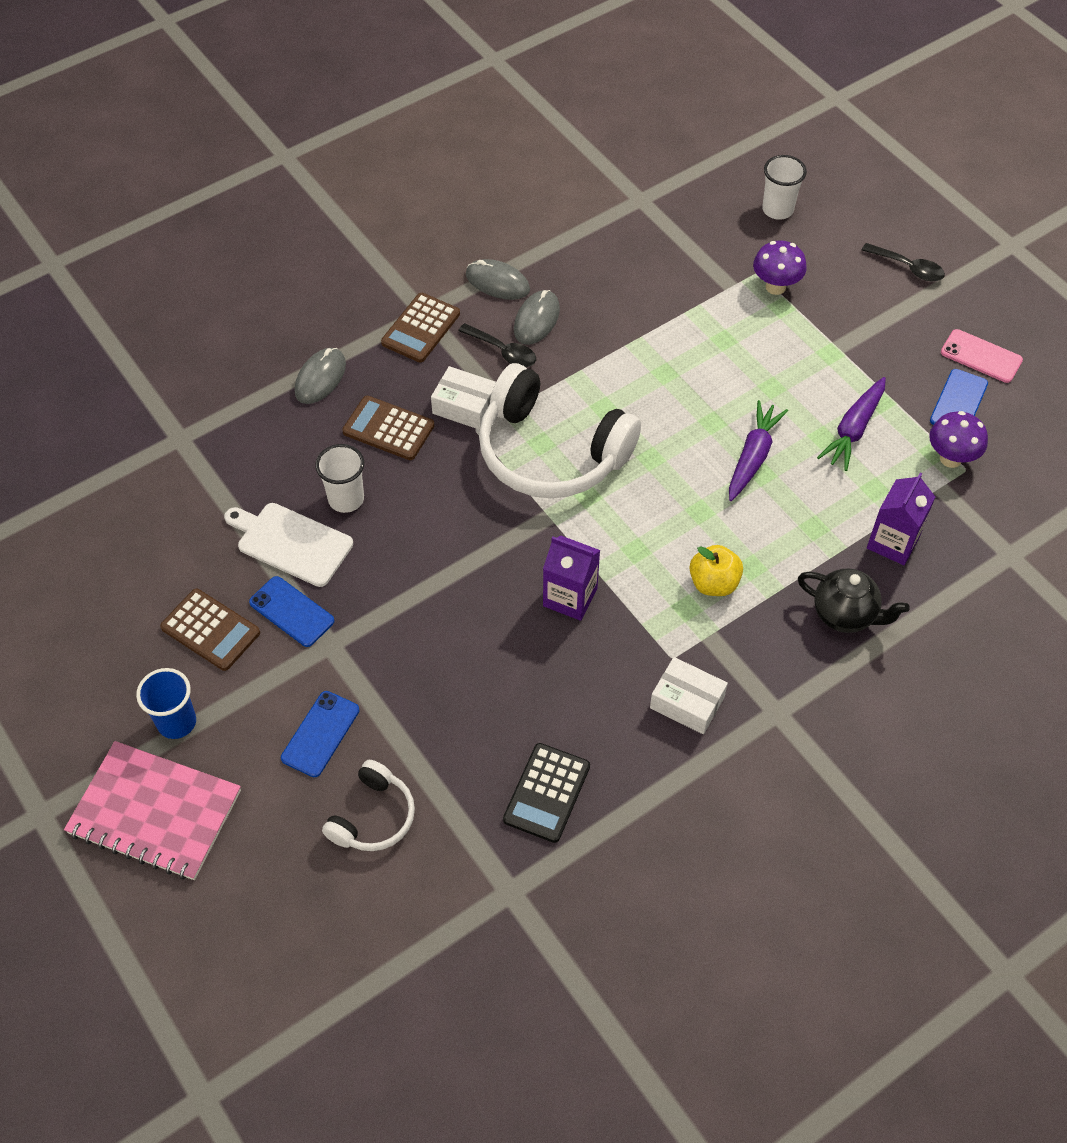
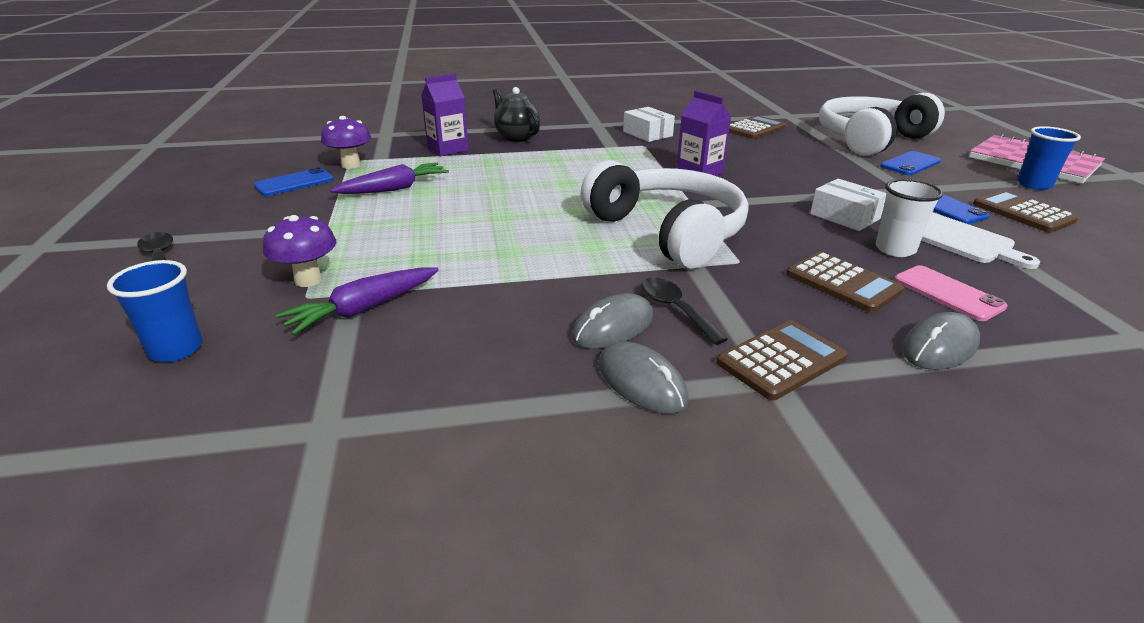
camera: 155 degrees left, 25 degrees down
white headphones [322,760,415,851] -> white headphones [819,93,945,156], size x1.96
white box [431,366,496,430] -> white box moved to [810,179,886,231]
black calculator [503,743,590,843] -> brown calculator [729,115,786,139]
yellow apple [690,545,743,596] -> none
purple carrot [729,400,788,501] -> purple carrot moved to [276,267,439,335]
white cup [762,155,807,220] -> blue cup [107,260,203,362]
pink phone [941,329,1023,383] -> pink phone moved to [894,265,1008,321]

